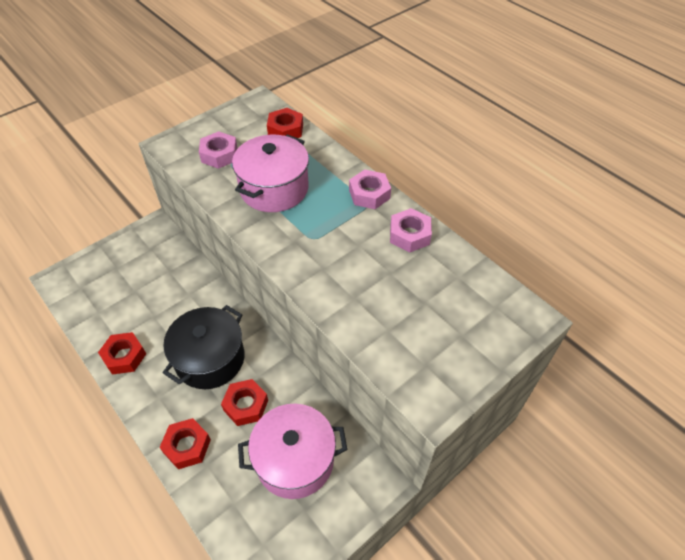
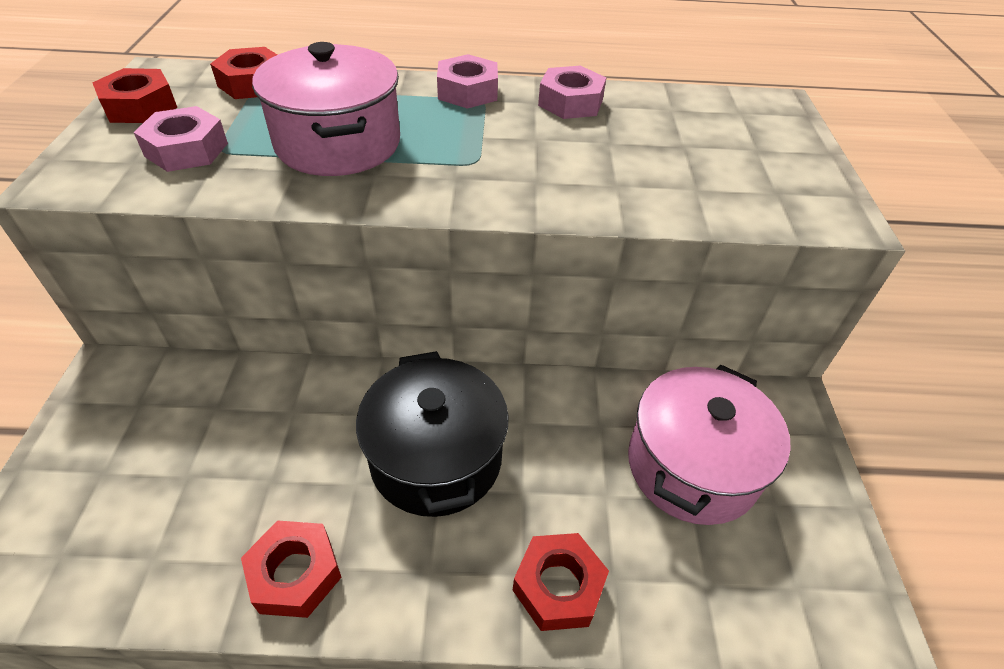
camera: 50 degrees left, 5 degrees down
red nut [221,379,268,426] -> red nut moved to [92,68,177,123]

